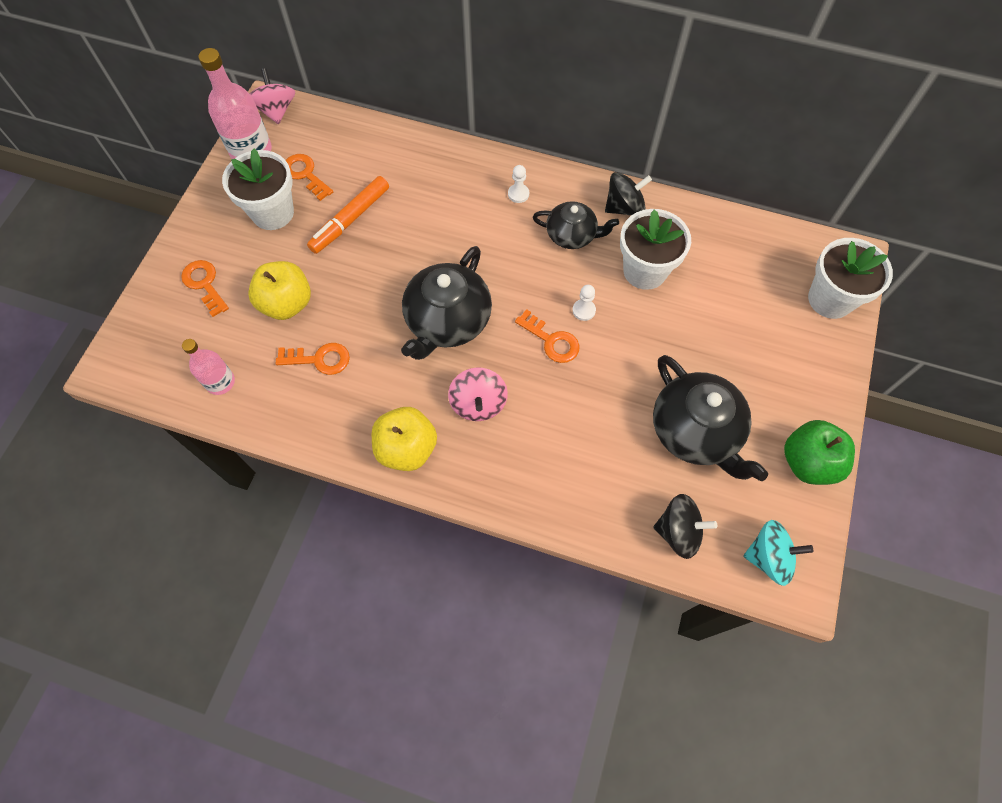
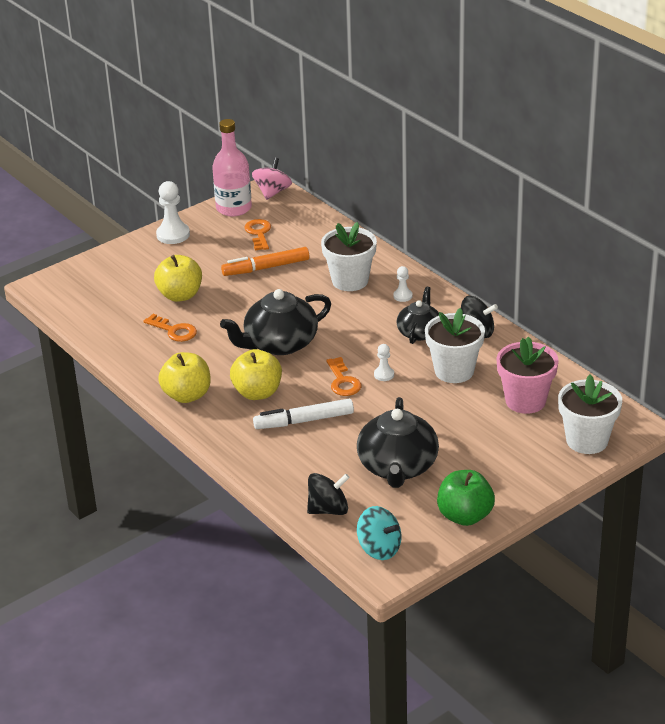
camera: 35 degrees right, 30 degrees down
orange key [181,260,229,317] -> none
pink bottle [182,339,235,395] -> none
white flower pot [222,149,294,230] -> white flower pot moved to [321,222,377,291]
pink spinning top [448,368,508,421] -> yellow apple [230,349,282,400]
black teapot [533,201,619,249] -> black teapot turned 120 degrees counterclockwise [396,287,439,344]
black spinning top [653,494,717,559] -> black spinning top turned 60 degrees counterclockwise [307,473,350,515]
none -> white pawn [156,181,190,244]
none -> white marker [253,399,354,429]
none -> pink flower pot [496,336,559,414]

